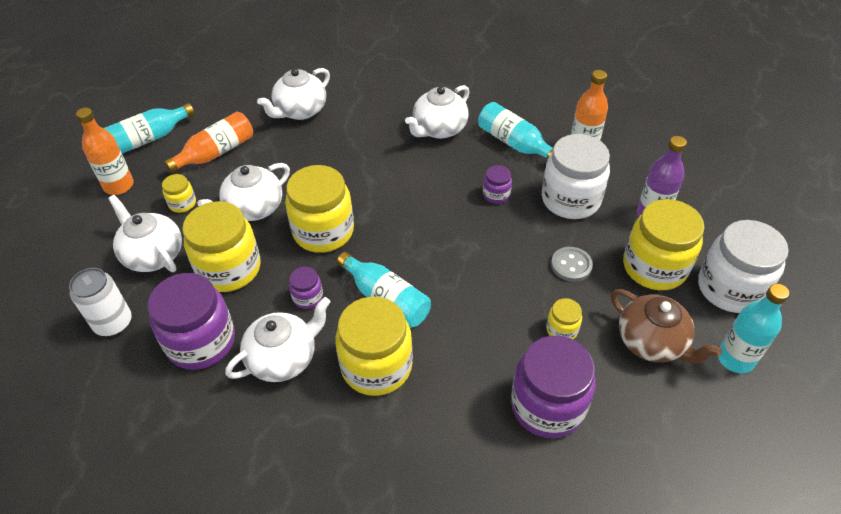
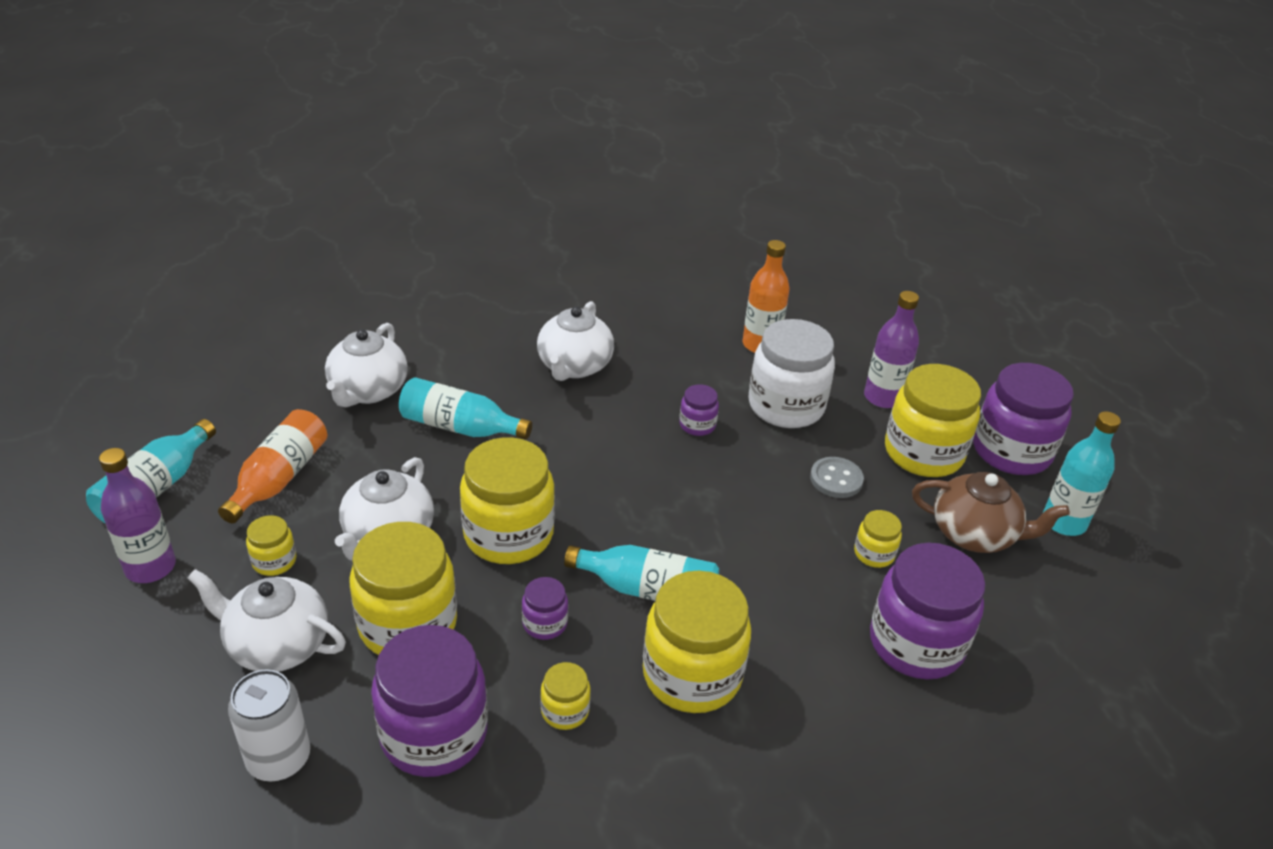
camera: 30 degrees left, 10 degrees down
orange bottle [76,108,134,195] -> purple bottle [99,448,176,583]
white teapot [225,297,331,382] -> yellow jar [540,662,591,730]
turquoise bottle [478,102,553,160] -> turquoise bottle moved to [399,377,532,440]
white jar [698,220,789,313] -> purple jar [973,363,1074,475]

